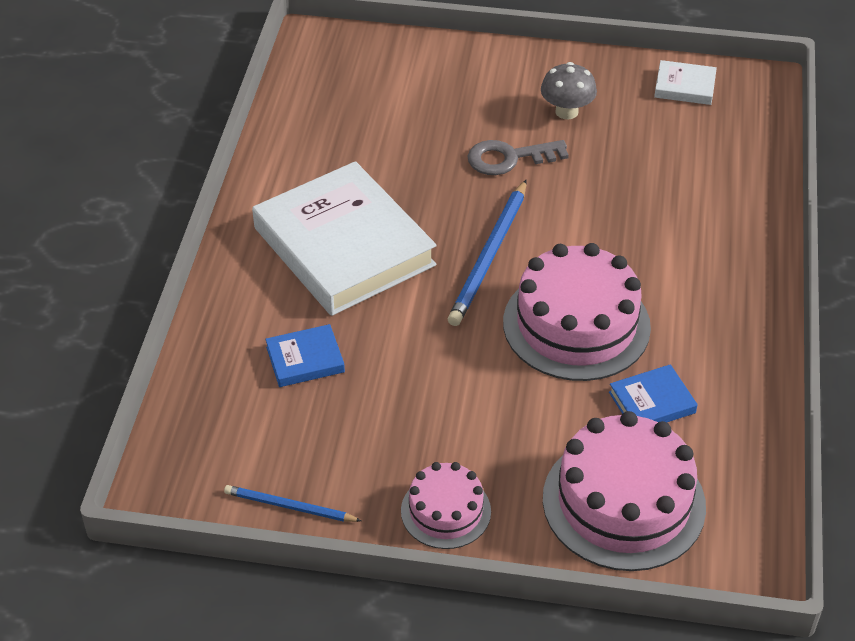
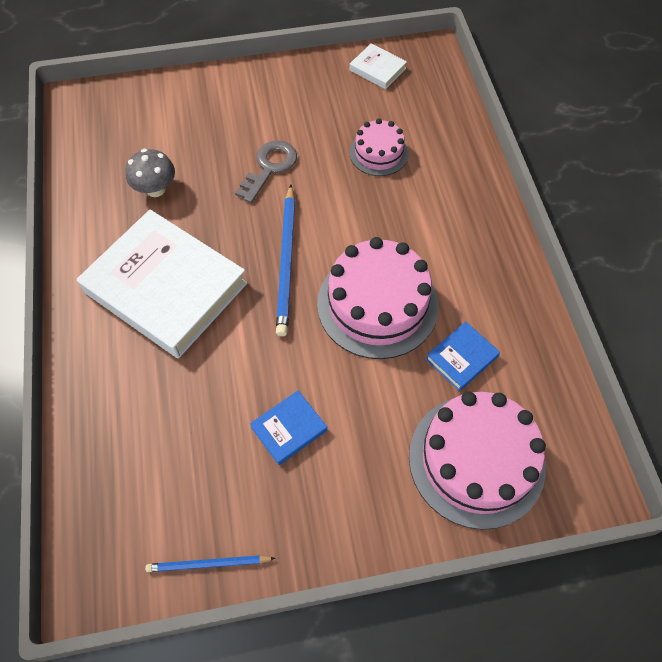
camera: 20 degrees left, 15 degrees up
blue book [265,324,345,387] -> blue book moved to [250,390,327,465]
pink cake [401,462,491,549] -> pink cake moved to [350,118,408,176]
grey key [468,140,569,175] -> grey key turned 150 degrees clockwise [235,140,297,203]
grey mushroom [541,62,597,120] -> grey mushroom moved to [125,149,175,197]
white book [654,60,717,105] -> white book turned 45 degrees clockwise [350,44,407,89]

